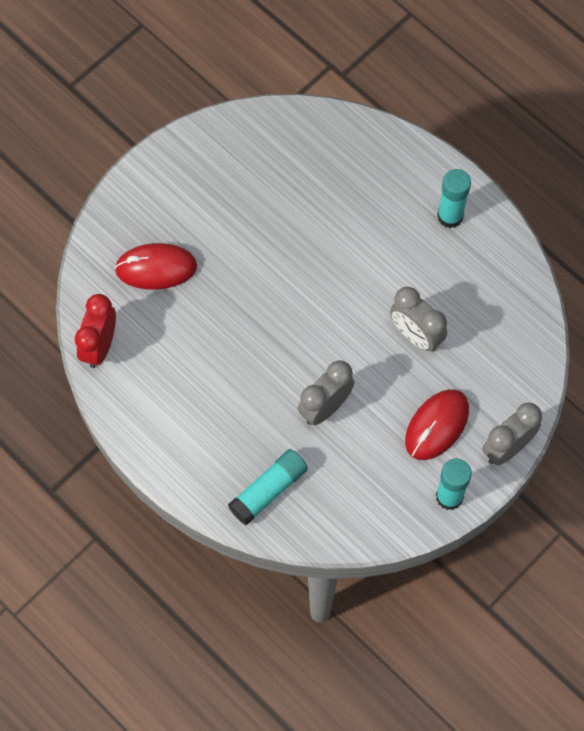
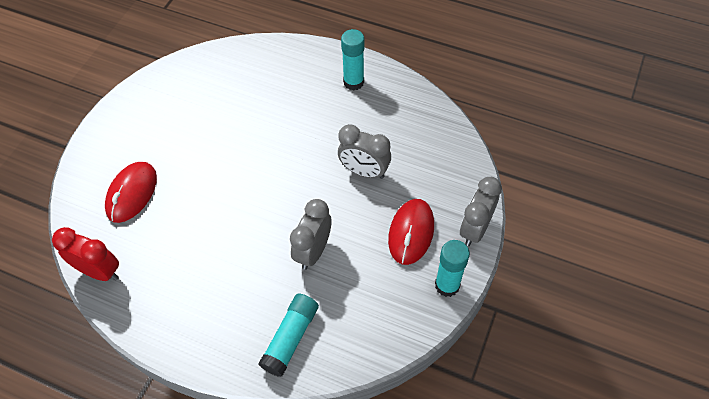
camera: 20 degrees left, 10 degrees down
red clock [75,294,116,368] -> red clock turned 120 degrees clockwise [52,227,119,281]
red mouse [114,243,197,290] -> red mouse turned 45 degrees counterclockwise [105,162,157,223]

